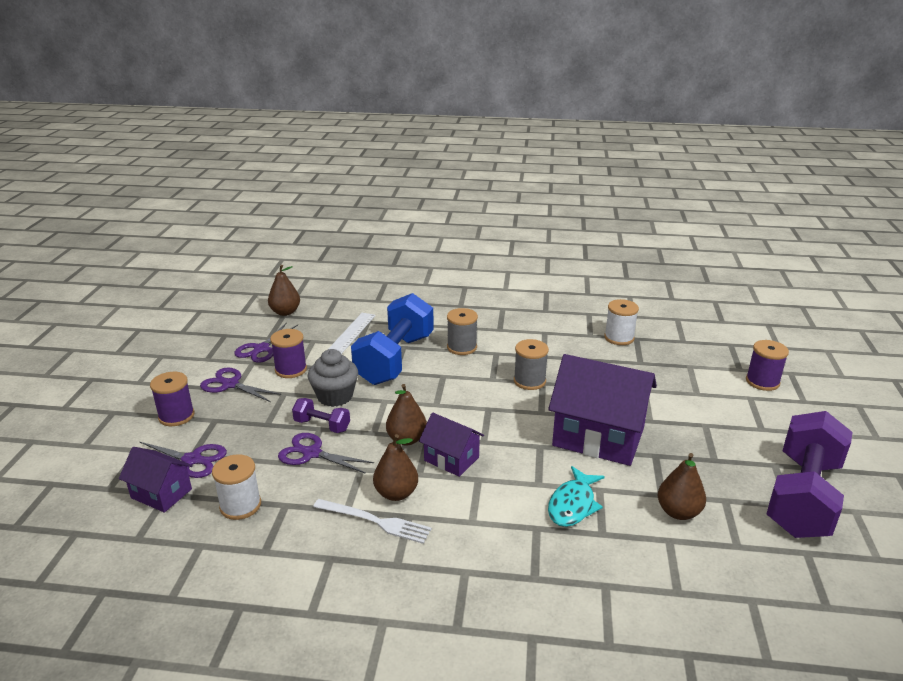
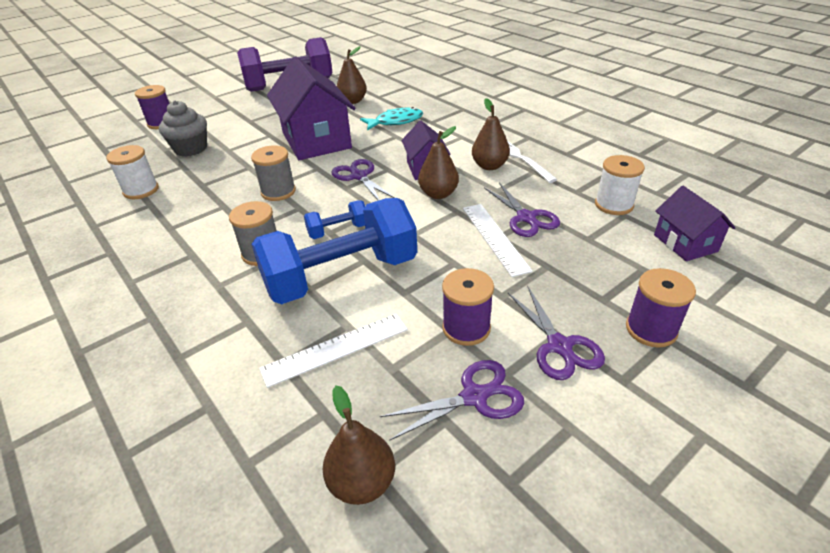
camera: 135 degrees left, 10 degrees up
purple scissors [140,442,227,478] -> purple scissors moved to [332,159,395,201]
purple dumbbell [292,398,350,433] -> white ruler [463,204,533,277]
grey cupcake [308,349,358,407] -> grey cupcake moved to [159,101,207,157]
none -> blue dumbbell [304,200,365,239]

